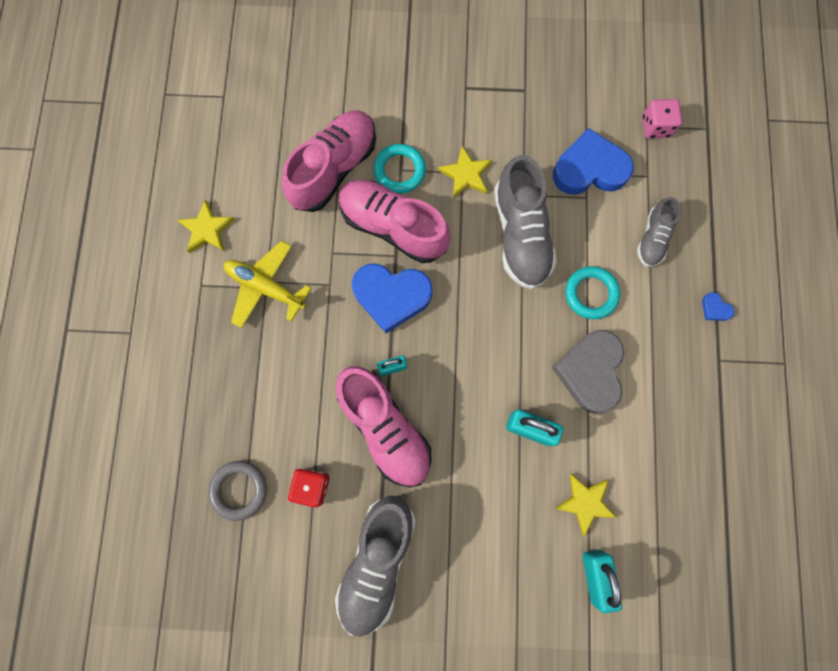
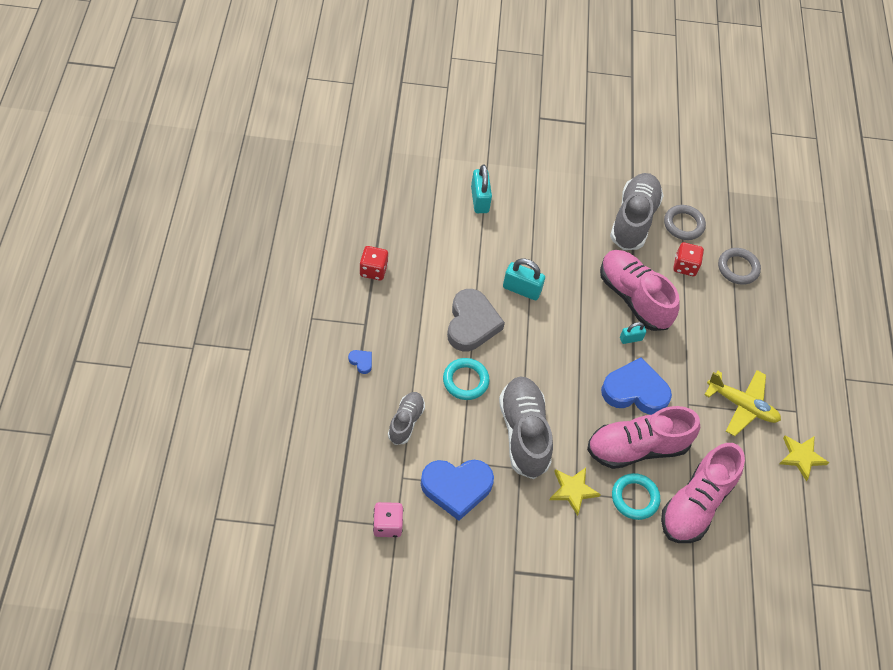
camera: 175 degrees right, 20 degrees down
pink shoe [339,180,451,263] -> pink shoe turned 135 degrees clockwise [587,406,700,469]
yellow star [555,474,617,536] -> none
none -> red dice [360,246,388,280]
none -> grey ring [664,205,706,240]

